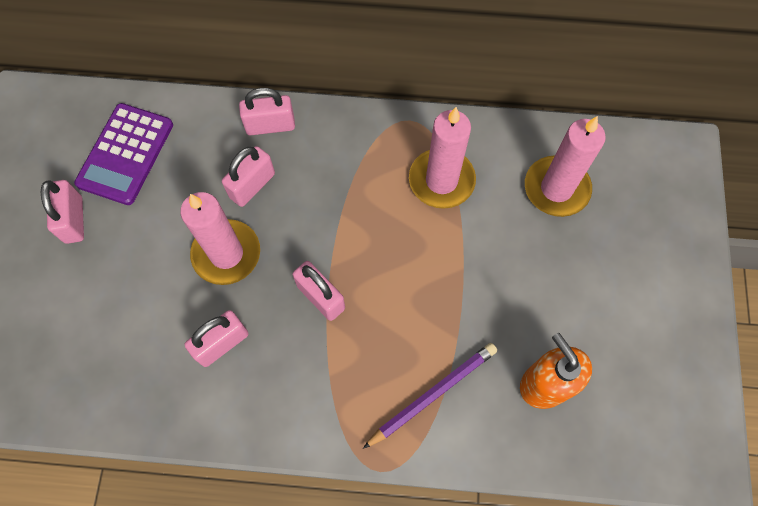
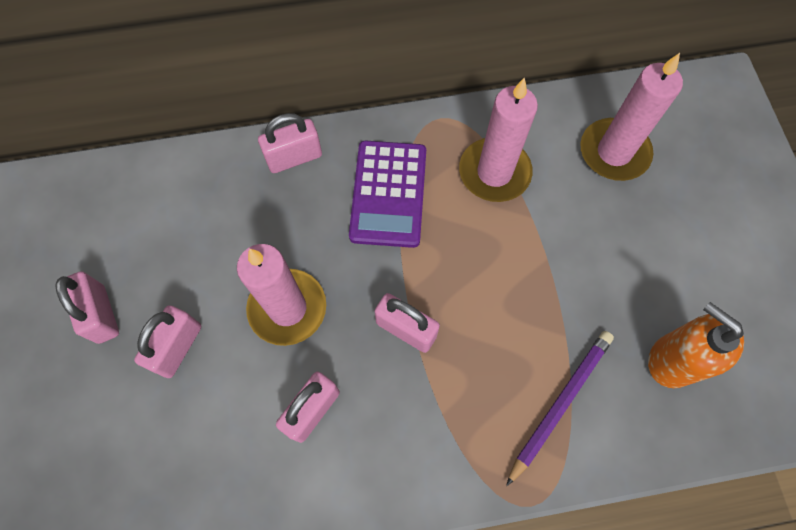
camera: 15 degrees left, 0 degrees up
purple calculator [74,103,173,205] -> purple calculator moved to [349,140,426,248]
pink padlock [222,146,275,207] -> pink padlock moved to [134,305,201,378]

